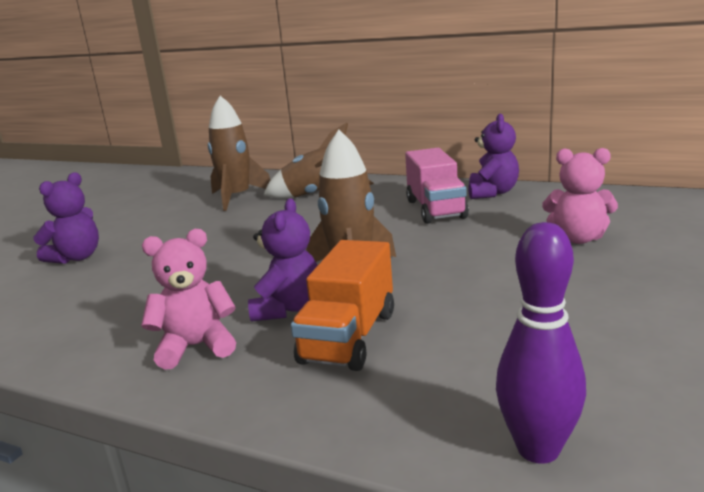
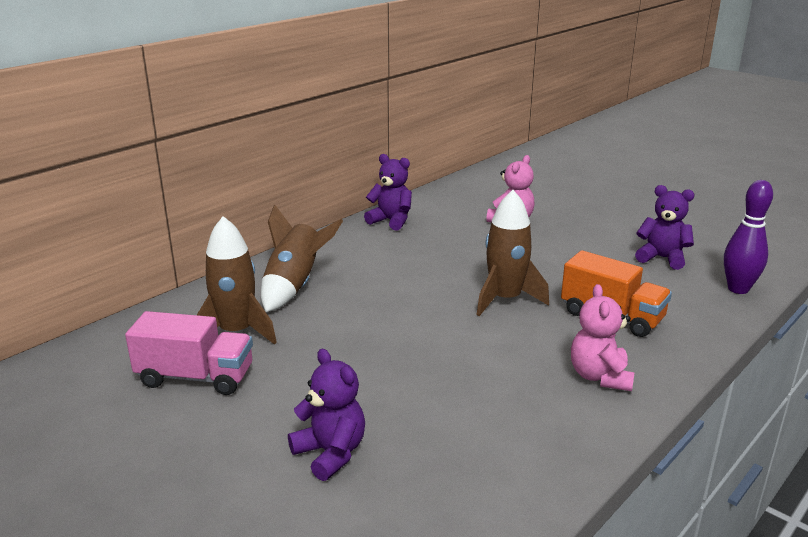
camera: 75 degrees left, 5 degrees up
purple teddy bear [248,199,318,322] -> purple teddy bear moved to [635,185,695,270]
pink truck [405,148,469,224] -> pink truck moved to [125,311,253,395]

